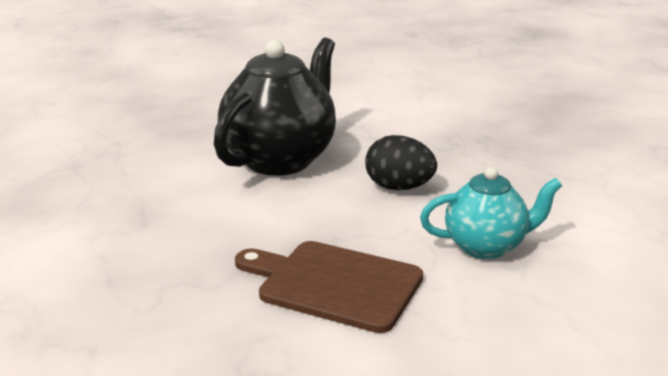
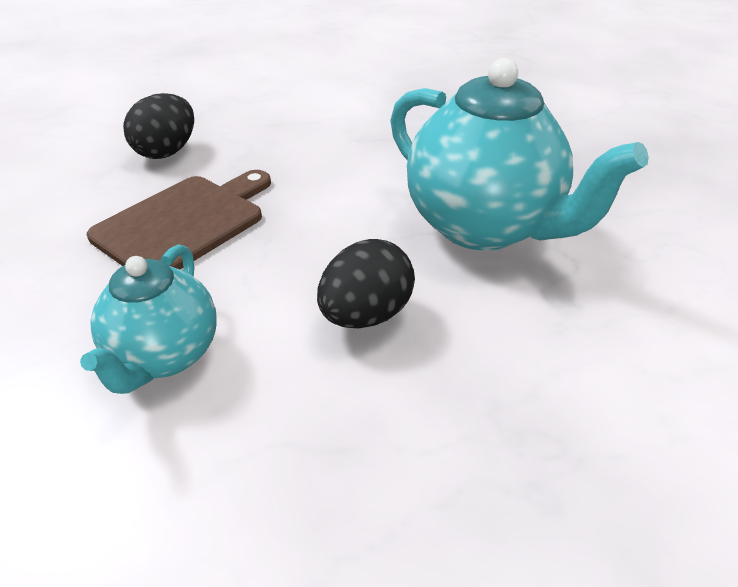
camera: 105 degrees right, 15 degrees up
black teapot [214,37,336,176] -> turquoise teapot [390,58,649,251]
none -> black egg [123,93,194,159]

